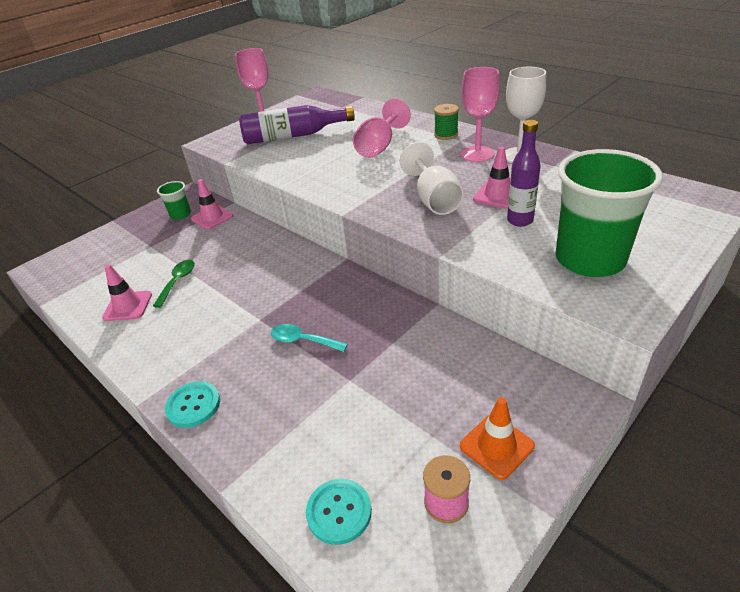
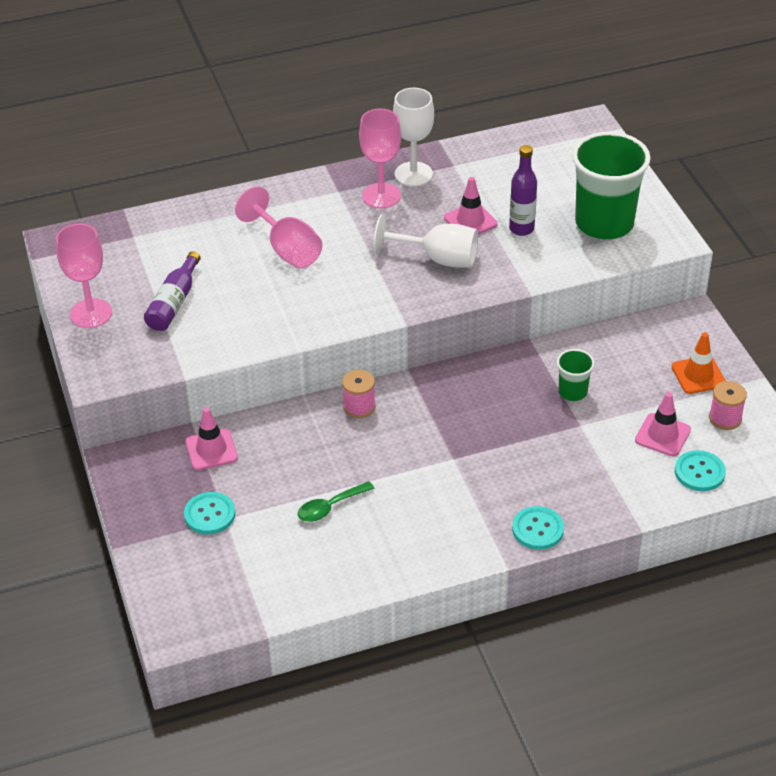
camera: 65 degrees left, 5 degrees up
pink traffic cone [102,264,152,321] -> pink traffic cone moved to [635,392,691,456]
green spoon [153,260,195,308] -> green spoon turned 75 degrees counterclockwise [298,481,375,522]
green cup [157,181,191,220] -> green cup moved to [557,349,595,401]
purple bottle [239,105,355,144] -> purple bottle [144,251,201,331], size x0.66
turquoise spoon [271,324,348,352] -> none
green spool [434,104,459,140] -> none
none -> turquoise button [184,492,235,534]
none -> pink spool [342,370,376,418]

